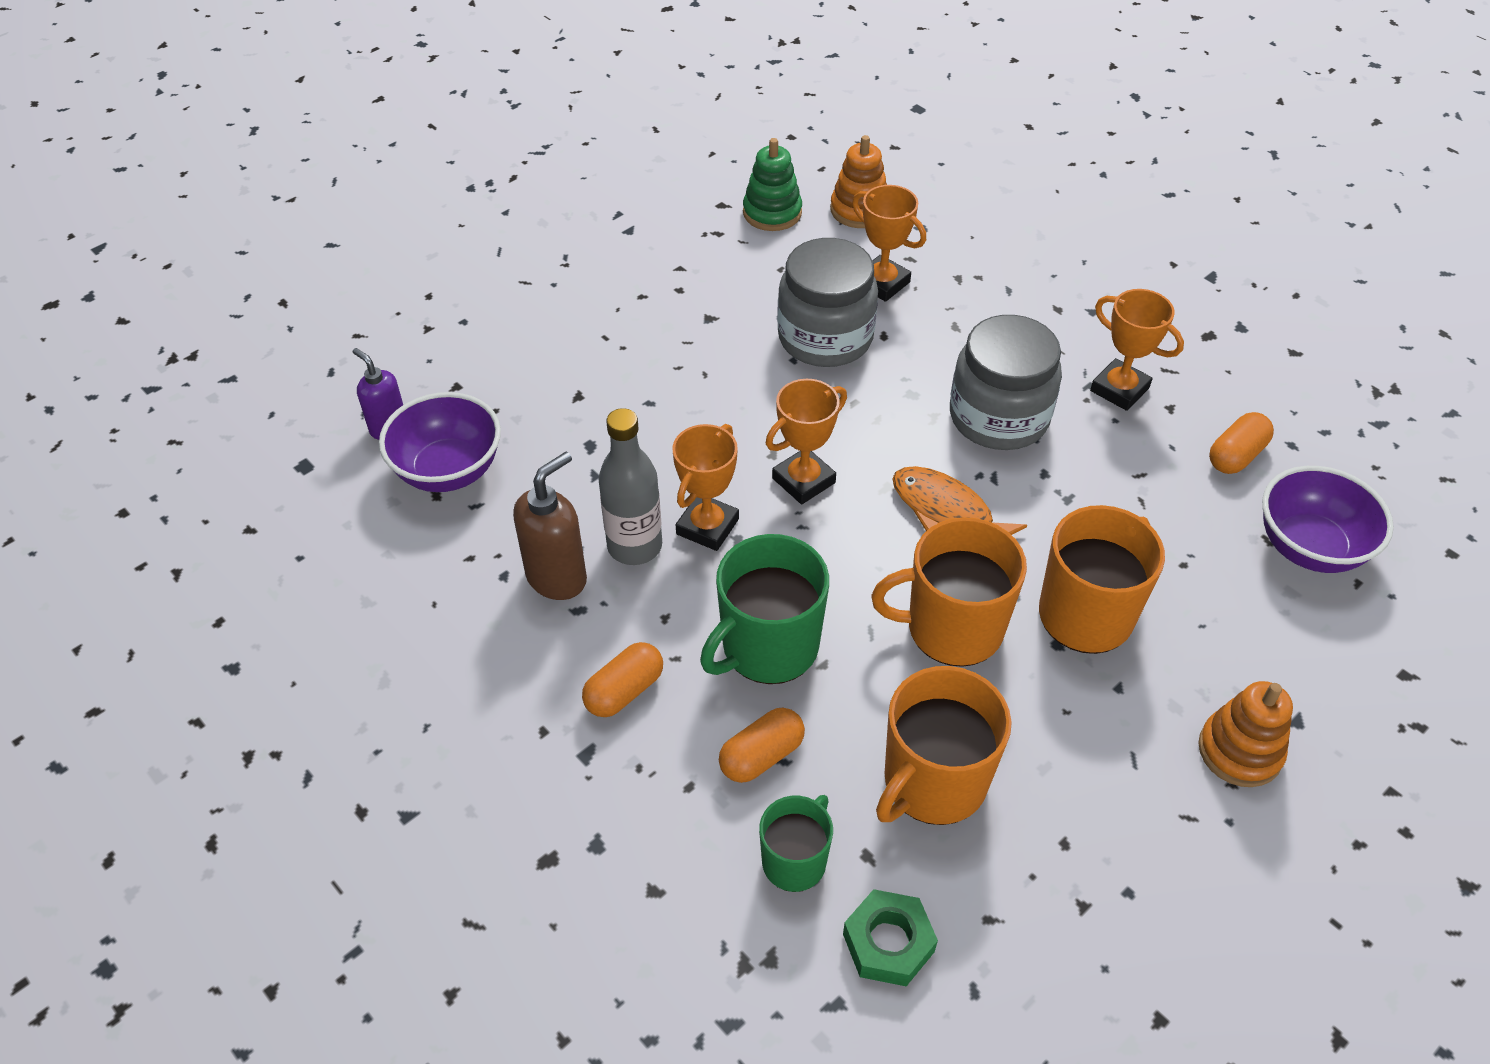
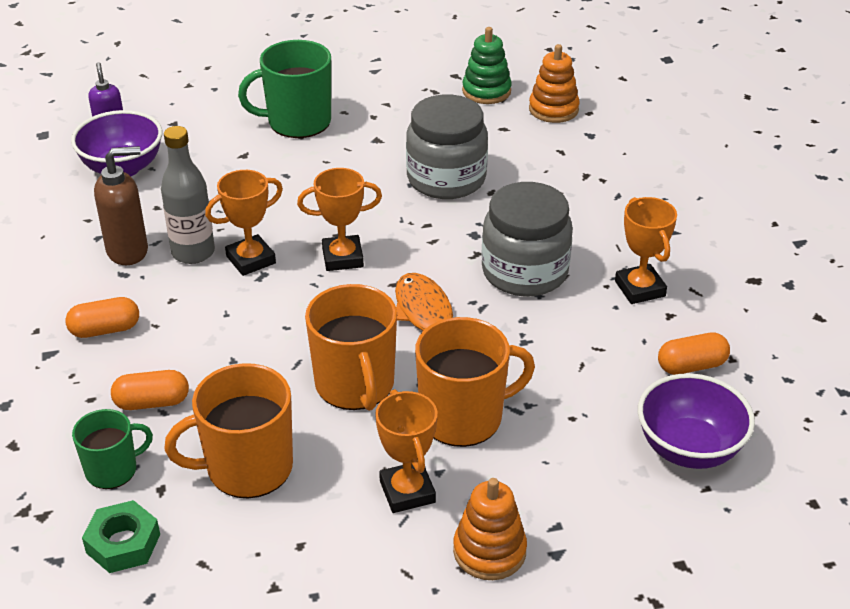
camera: 30 degrees right, 10 degrees down
green mug [700,534,829,684] -> green mug moved to [238,40,331,138]
orange trophy [852,185,926,302] -> orange trophy moved to [375,389,437,513]
orange mug [871,517,1027,667] -> orange mug turned 135 degrees counterclockwise [305,284,397,411]

